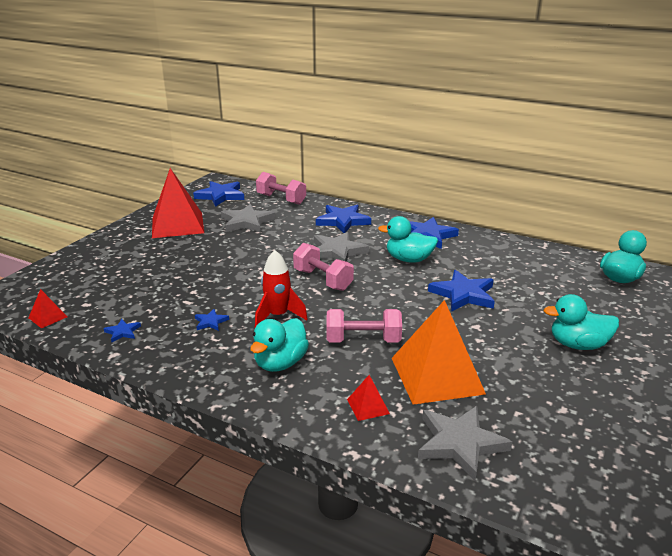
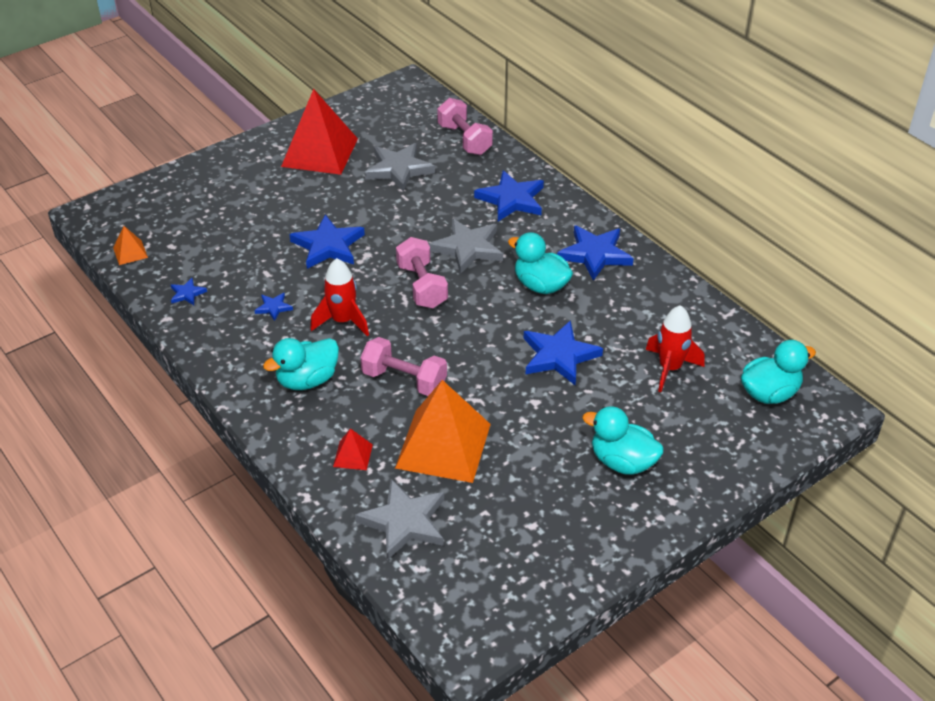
camera: 25 degrees right, 15 degrees up
red pyramid [29,289,67,328] -> orange pyramid [113,226,148,265]
blue star [193,181,244,207] -> blue star moved to [289,214,365,269]
none -> red rocket [646,305,704,392]

